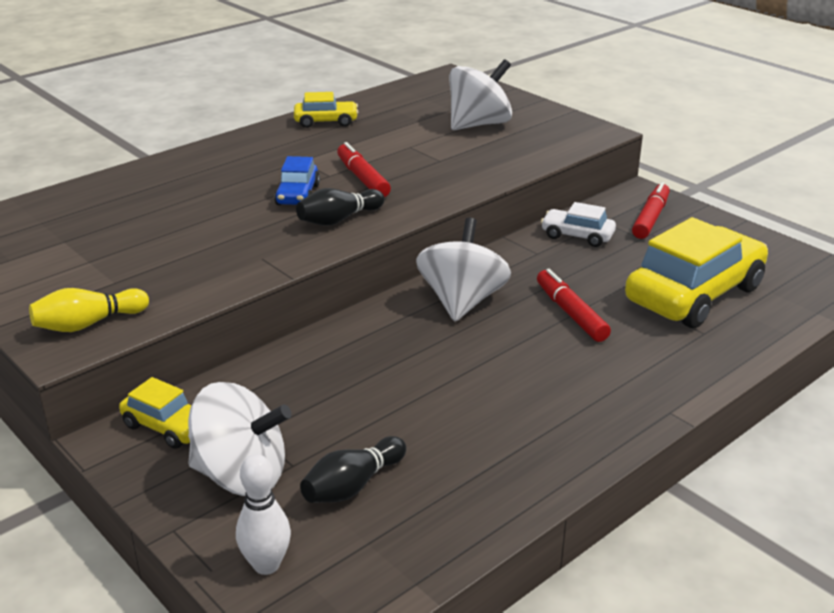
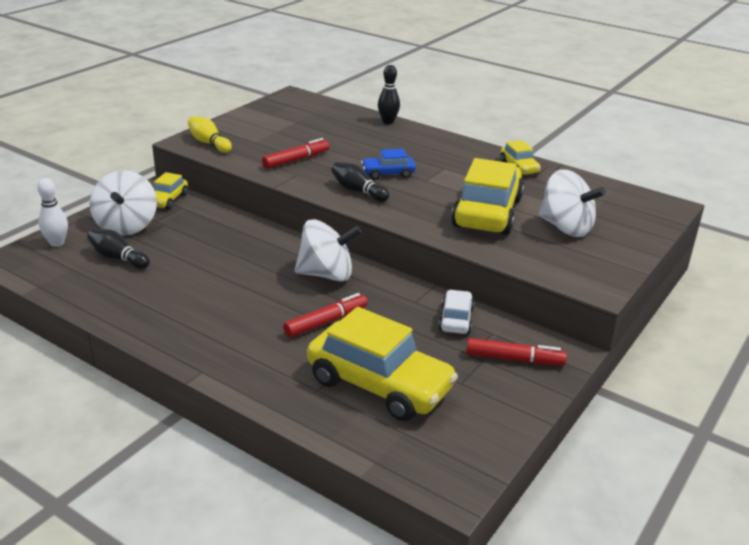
camera: 75 degrees right, 0 degrees up
red marker [337,142,391,197] -> red marker moved to [262,138,329,169]
none -> black bowling pin [378,65,400,124]
none -> yellow car [451,158,524,235]

